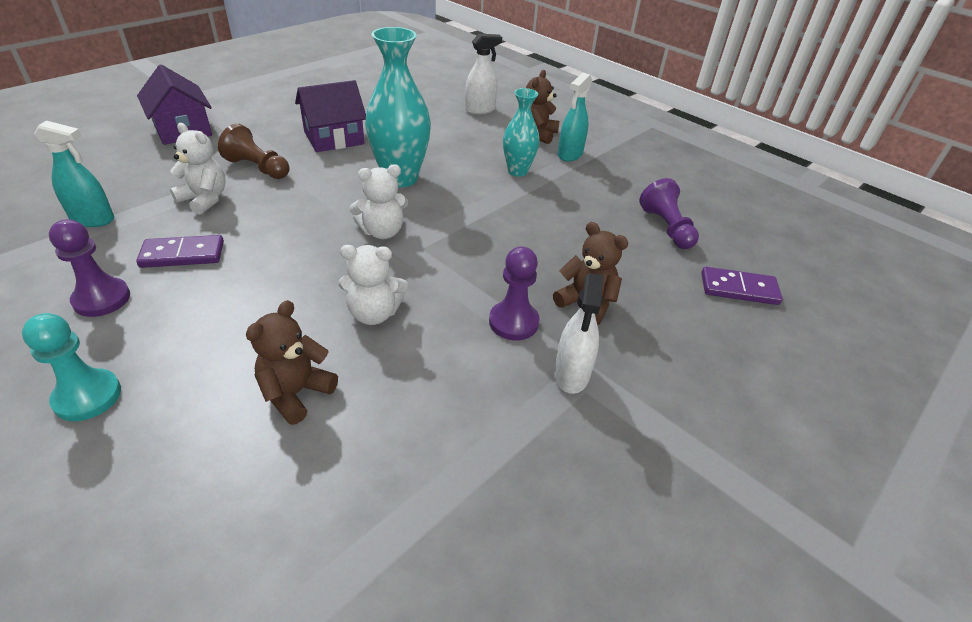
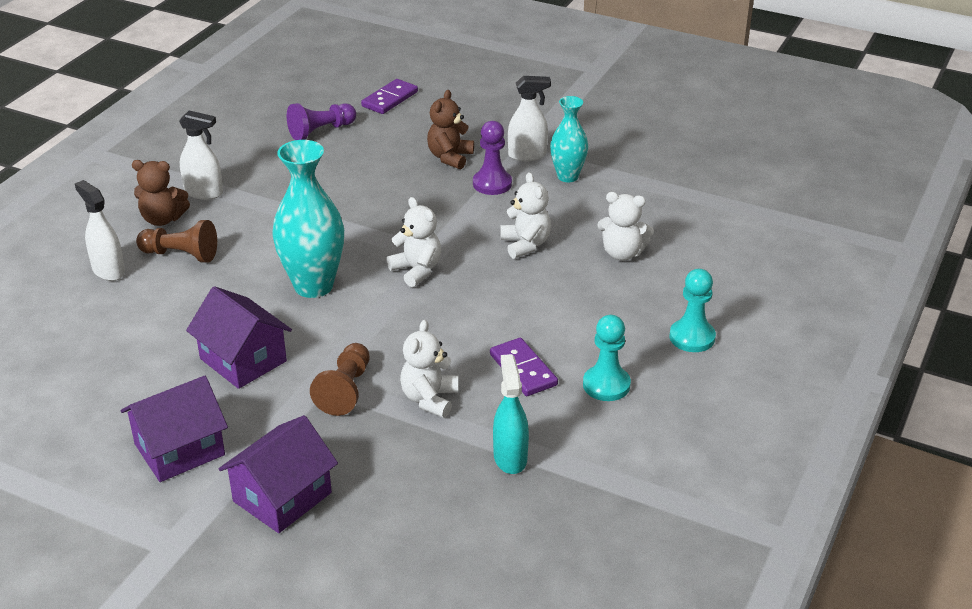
camera: 105 degrees left, 5 degrees down
purple pawn [49,219,130,317] -> turquoise pawn [583,315,631,401]
brown teddy bear [246,300,338,425] -> white teddy bear [597,192,654,261]
turquoise vase [503,88,540,177] -> turquoise vase moved to [550,96,588,182]
turquoise spray bottle [558,73,592,162] -> white spray bottle [179,110,223,200]
purple domino [701,267,783,305] -> purple domino turned 45 degrees clockwise [361,79,418,114]
none -> purple house [121,376,228,482]
none -> brown pawn [136,220,217,262]

